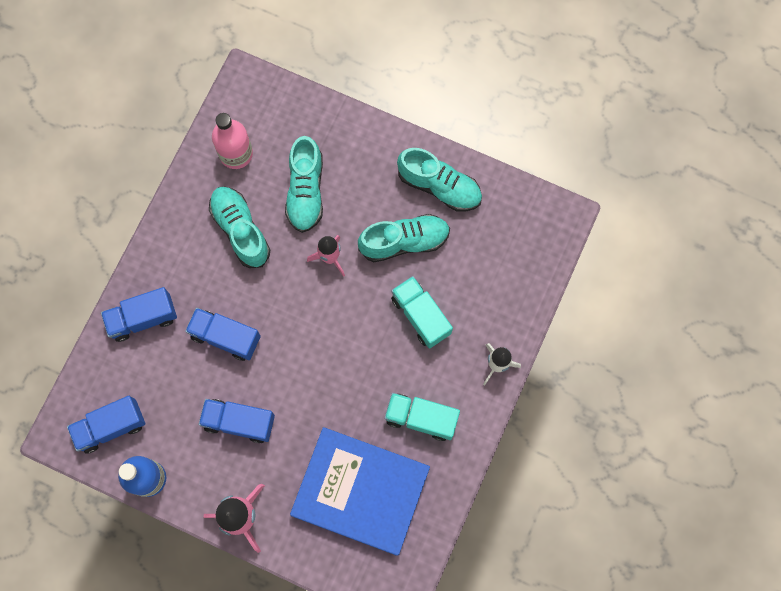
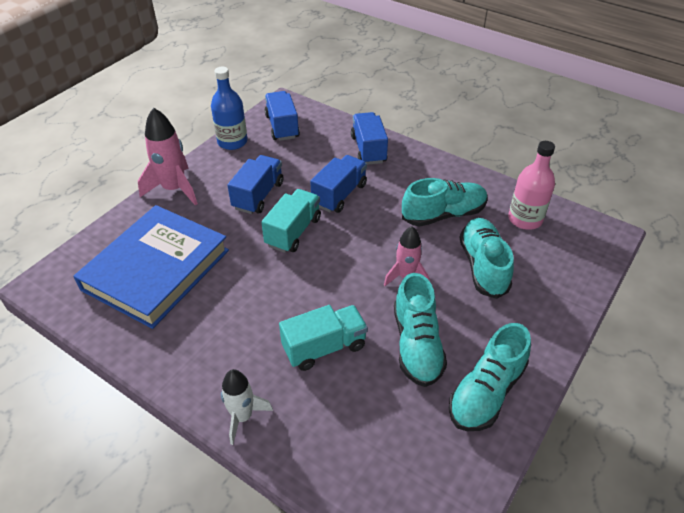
camera: 100 degrees right, 30 degrees down
turquoise shoe [285,136,323,233] -> turquoise shoe turned 75 degrees clockwise [459,218,514,299]
turquoise truck [385,393,460,441] -> turquoise truck moved to [261,189,321,253]

